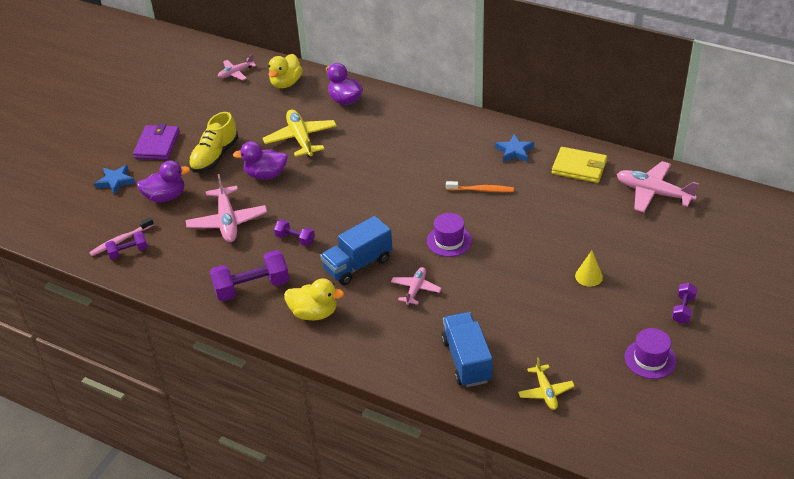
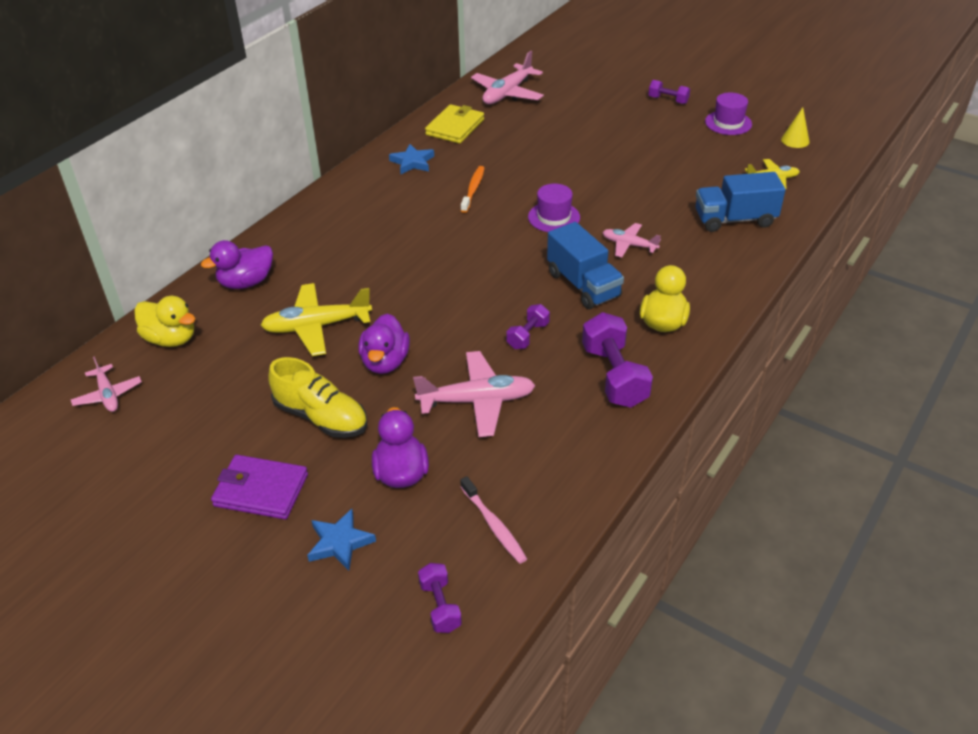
camera: 85 degrees left, 0 degrees up
purple dumbbell [105,232,148,259] -> purple dumbbell moved to [418,563,462,633]
yellow cone [575,251,603,287] -> yellow cone moved to [781,107,810,148]

